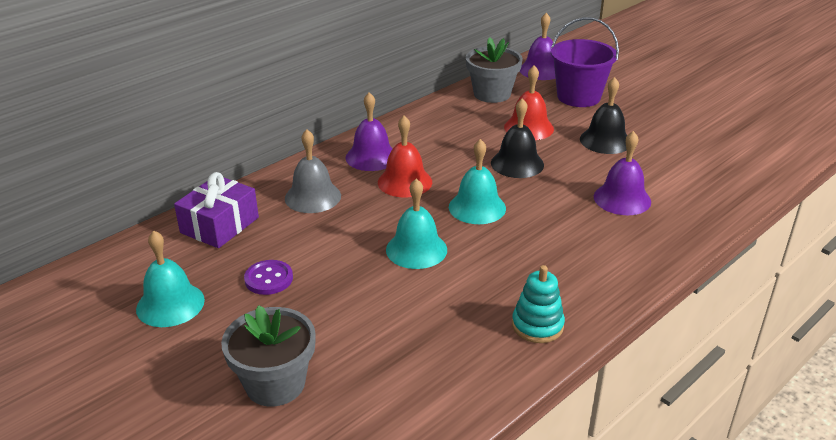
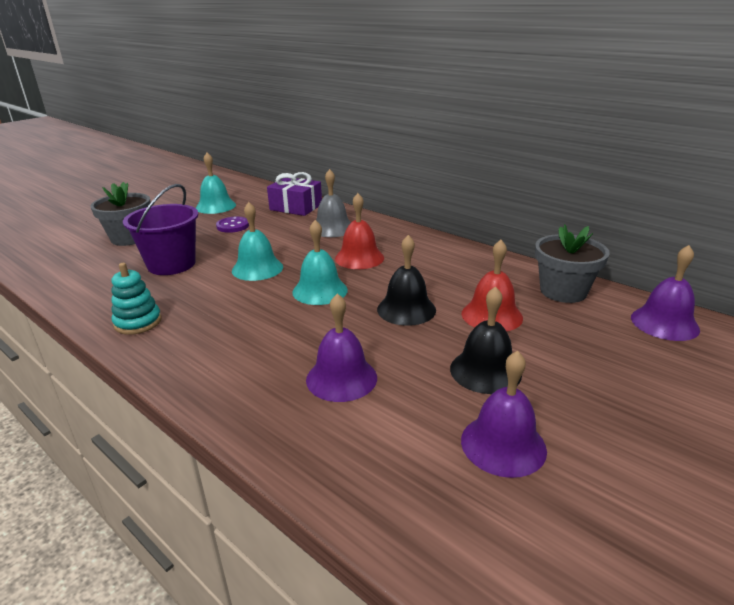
camera: 85 degrees right, 5 degrees down
purple bell [345,92,393,171] -> purple bell moved to [461,351,547,478]
purple bucket [551,17,619,107] -> purple bucket moved to [123,184,199,275]

